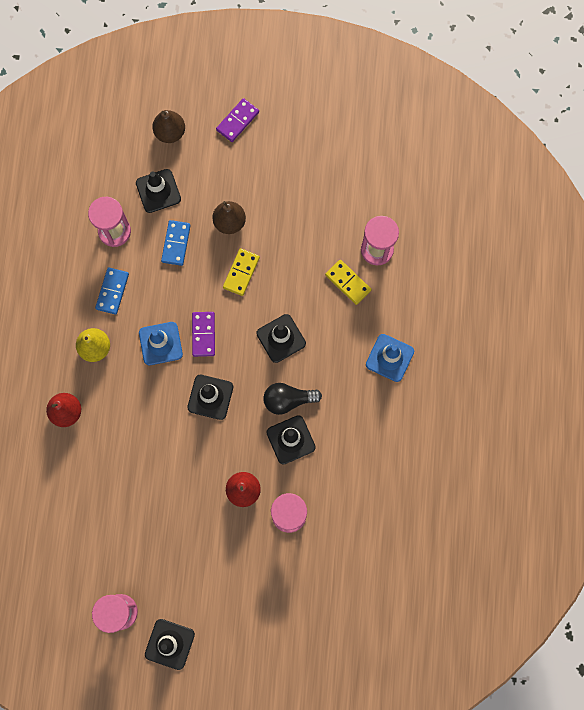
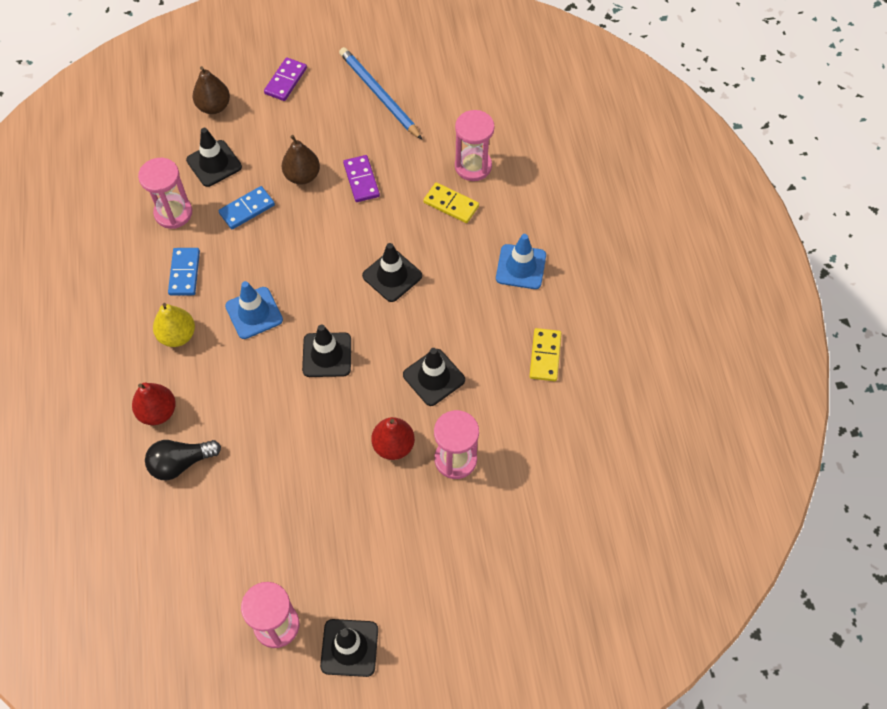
camera: 15 degrees left, 15 degrees down
blue domino [161,220,191,266] -> blue domino turned 60 degrees clockwise [218,186,275,229]
purple domino [192,312,215,357] -> purple domino moved to [343,155,380,202]
yellow domino [223,248,260,296] -> yellow domino moved to [529,328,561,381]
black light bulb [263,383,322,415] -> black light bulb moved to [145,440,221,481]
none -> blue pencil [339,47,422,140]

